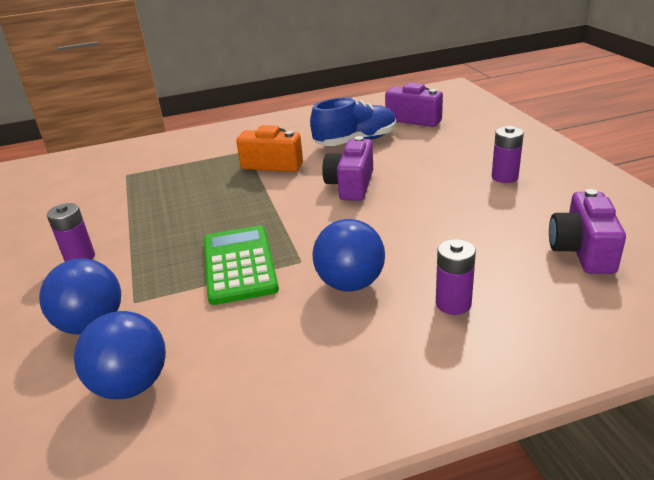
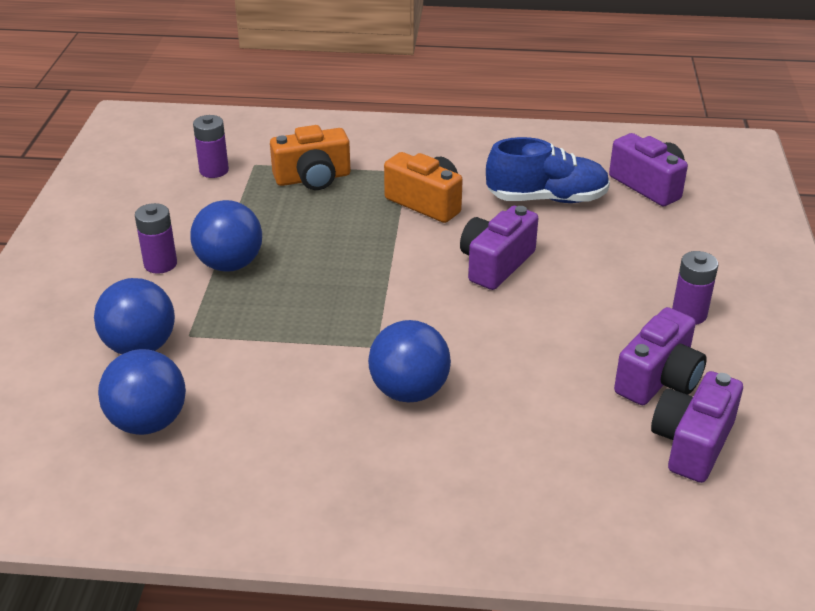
camera: 20 degrees right, 5 degrees up
green calculator [204,225,279,305] -> none
purple battery [436,239,476,315] -> purple battery moved to [193,115,229,178]
none -> blue ball [190,200,262,272]
none -> orange camera [270,125,350,190]
none -> purple camera [614,307,707,405]

